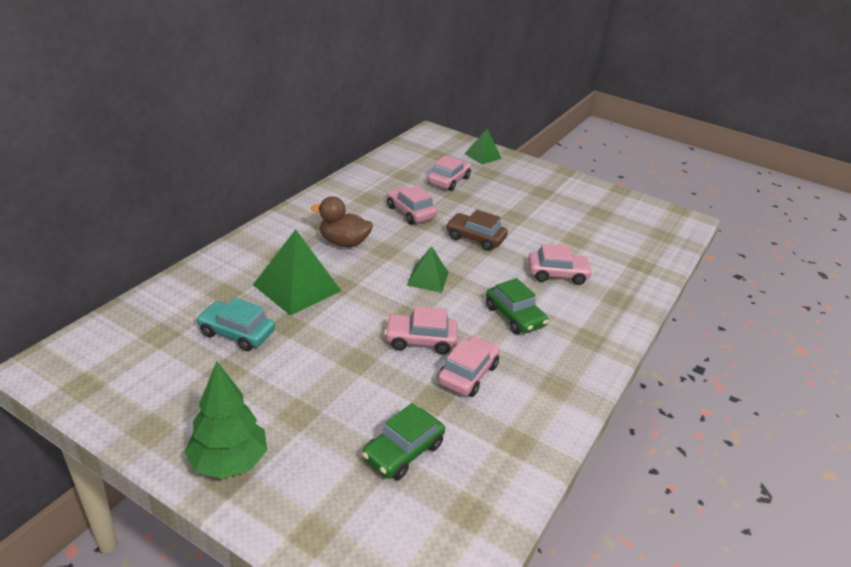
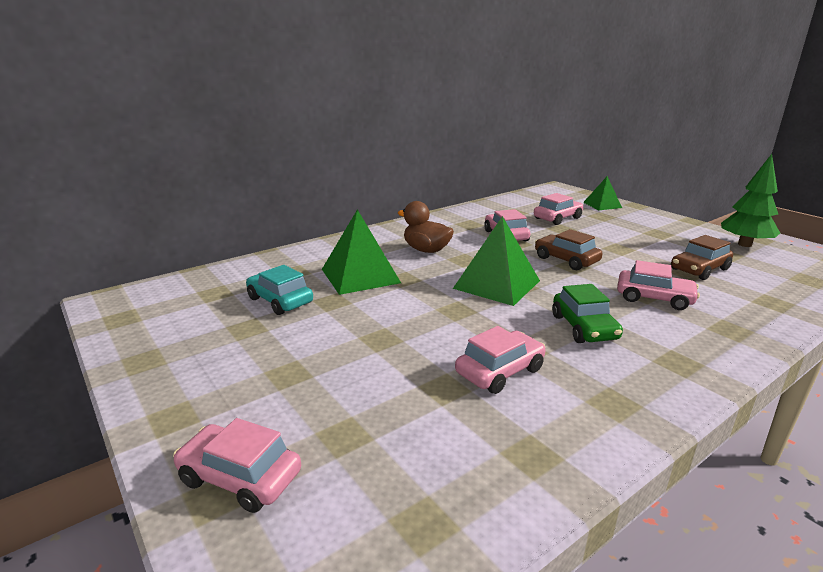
camera: 25 degrees right, 10 degrees down
green tree [184,361,267,479] -> green tree moved to [721,154,780,247]
green car [362,403,445,480] -> none
pink car [384,306,458,354] -> pink car moved to [173,418,301,513]
green pyramid [407,246,449,293] -> green pyramid [453,216,540,306], size x1.68
none -> brown car [671,235,733,280]

